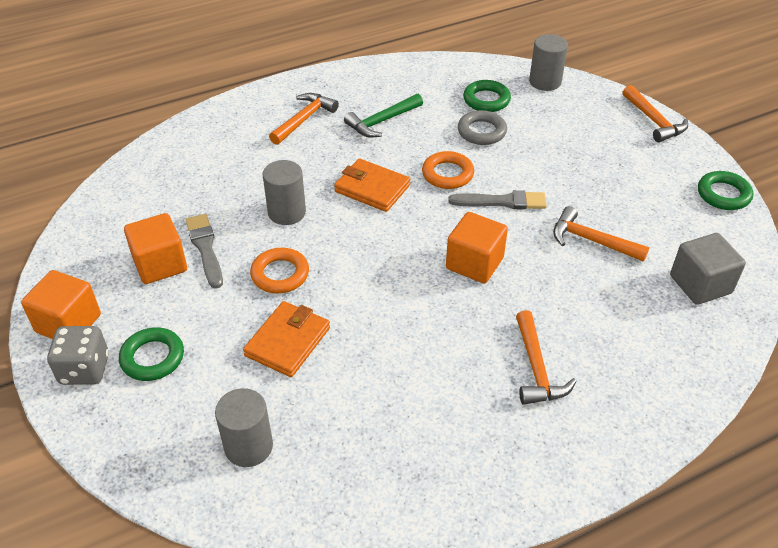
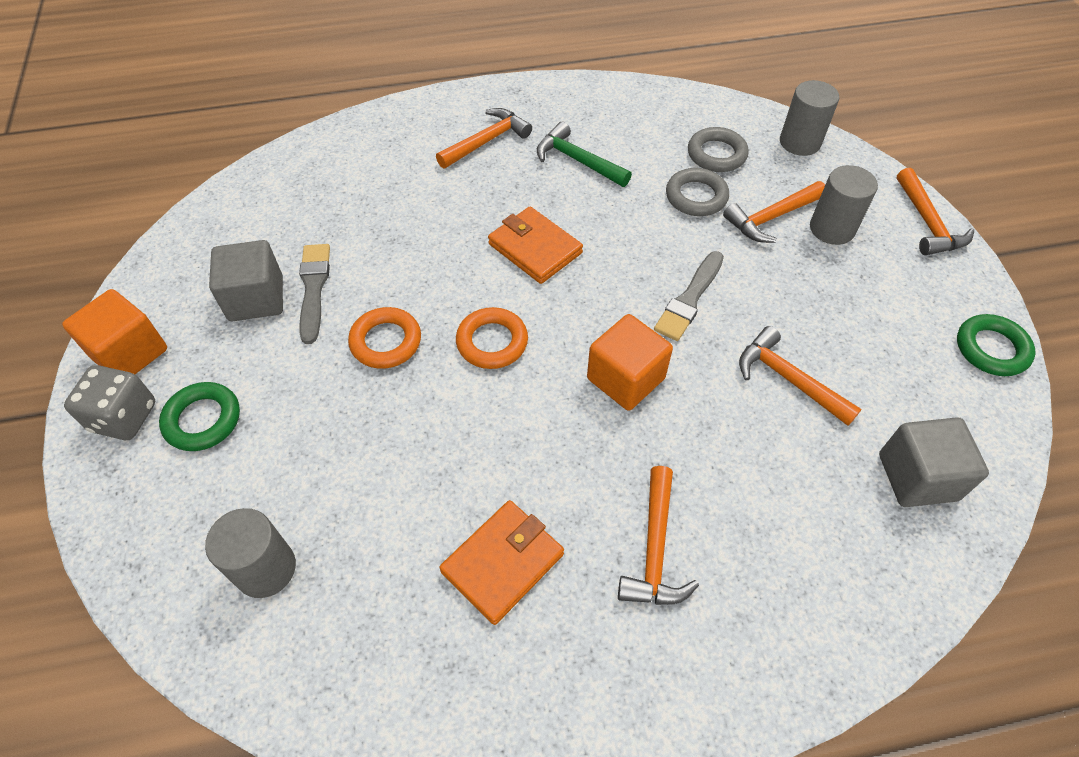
camera: 15 degrees right, 10 degrees up
orange cube [124,213,187,284] -> grey cube [209,240,283,321]
orange wallet [243,301,330,377] -> orange wallet moved to [439,500,564,625]
grey cylinder [262,160,306,225] -> grey cylinder moved to [810,165,878,245]
green hammer [344,94,423,137] -> green hammer turned 60 degrees clockwise [537,122,632,187]
orange ring [422,151,474,189] -> orange ring moved to [456,307,528,369]
grey brush [448,190,547,210] -> grey brush turned 105 degrees clockwise [654,251,724,341]
green ring [463,80,511,112] -> grey ring [688,127,749,172]
none -> orange hammer [723,181,825,243]

